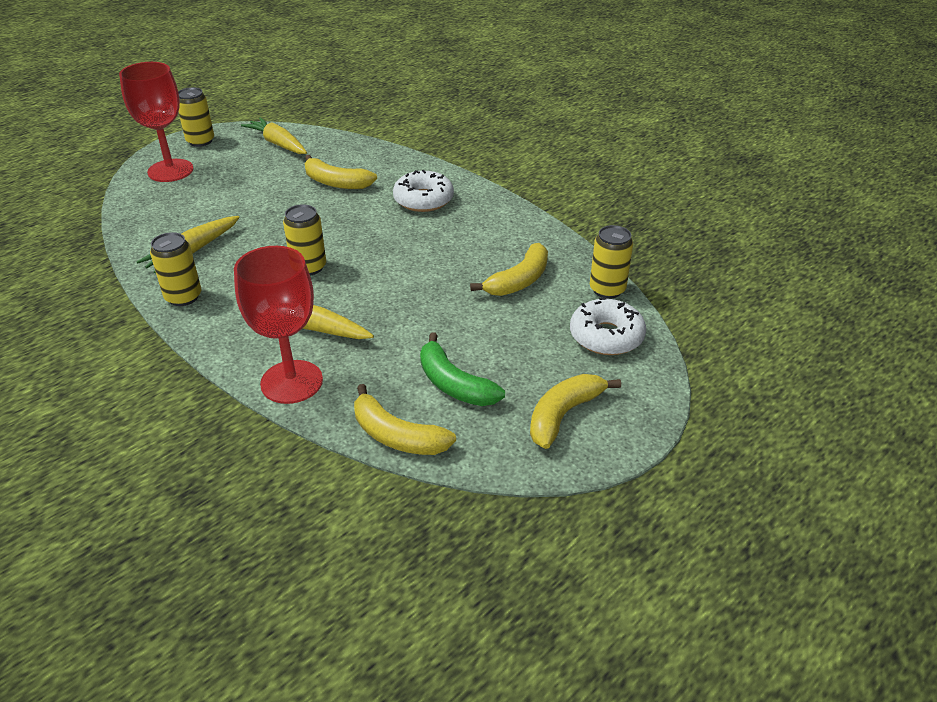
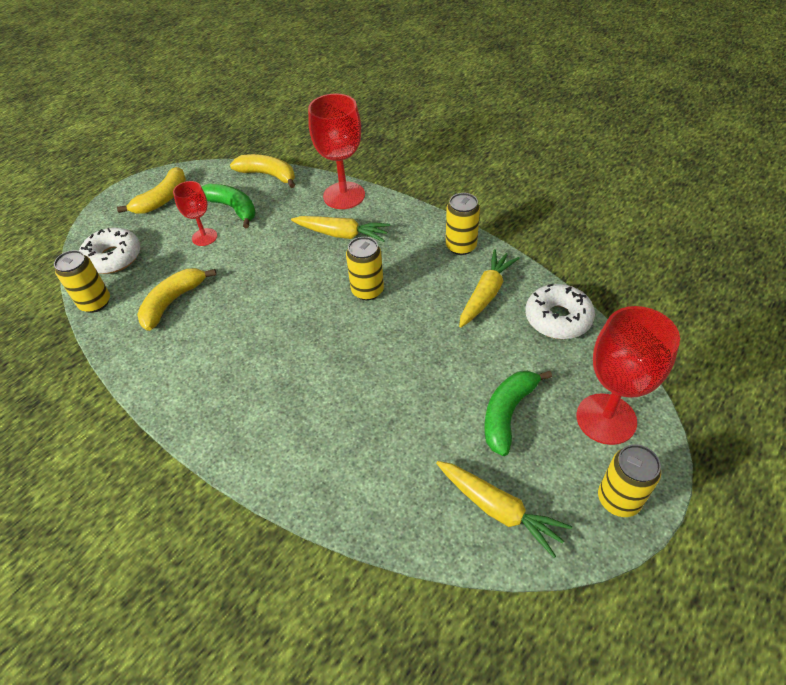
camera: 175 degrees right, 10 degrees up
yellow banana [304,155,377,189] -> none
white donut [393,170,454,212] -> white donut moved to [525,284,595,339]
none -> red goblet [173,181,217,246]
none -> green banana [484,371,552,456]

